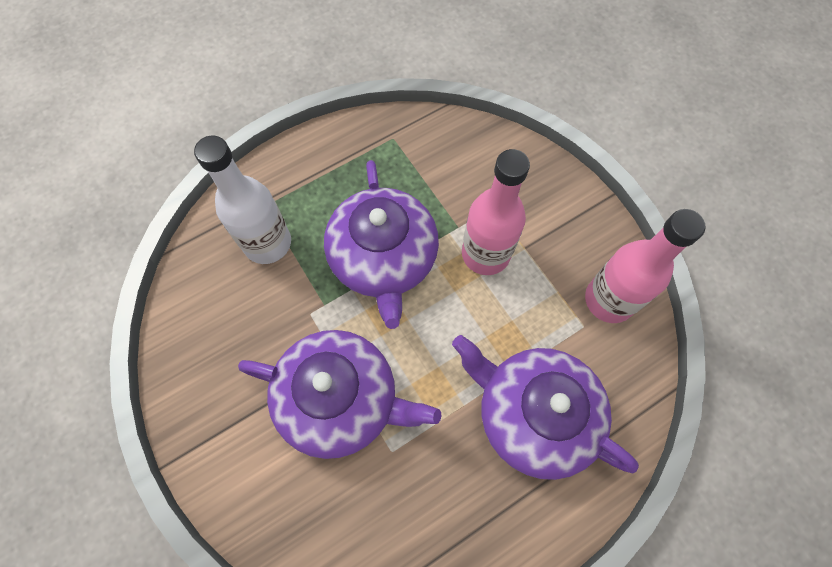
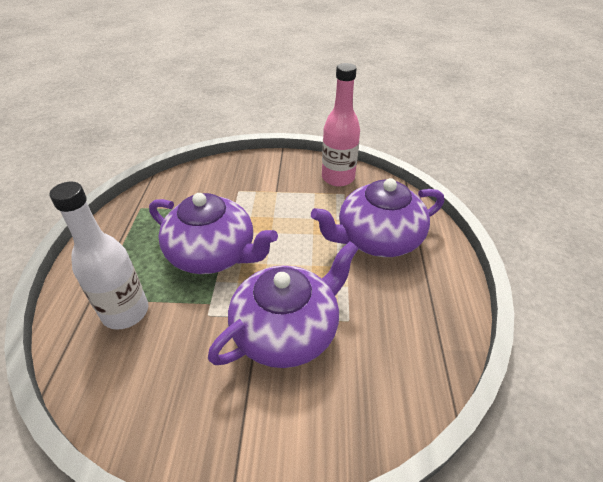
camera: 55 degrees left, 25 degrees down
pink bottle [462,149,530,275] -> none

